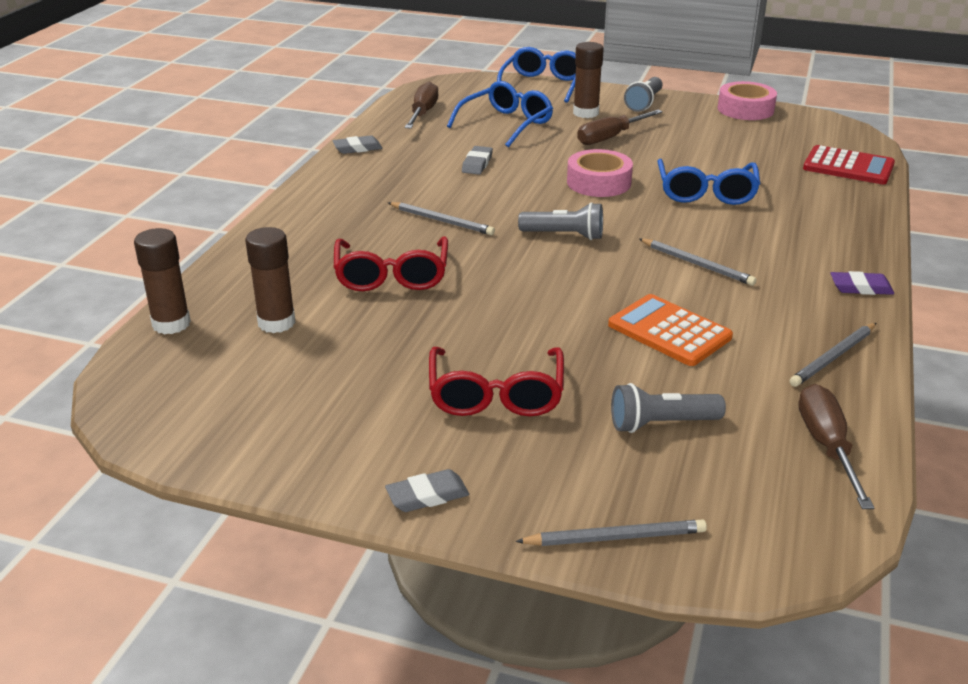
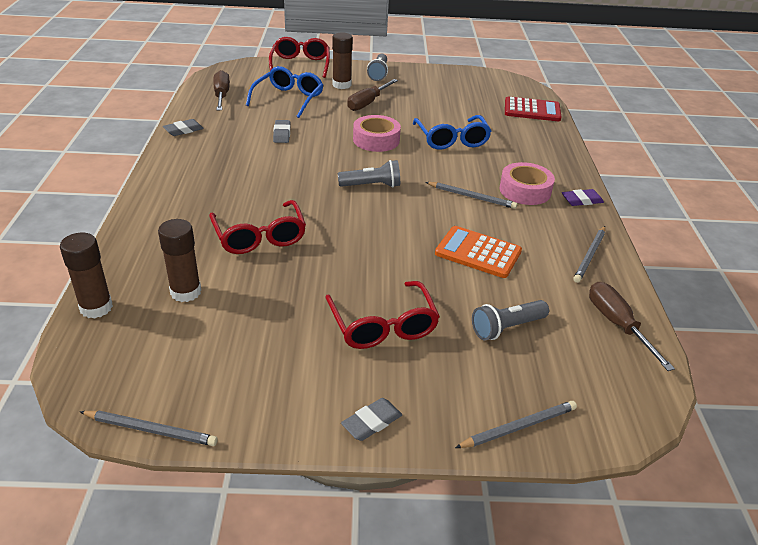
camera: 20 degrees left, 5 degrees up
grey pencil [388,202,495,235] -> grey pencil moved to [80,411,218,446]
blue glasses [497,47,576,103] -> red glasses [269,37,330,78]
pink tape [718,81,777,120] -> pink tape moved to [499,162,555,205]

